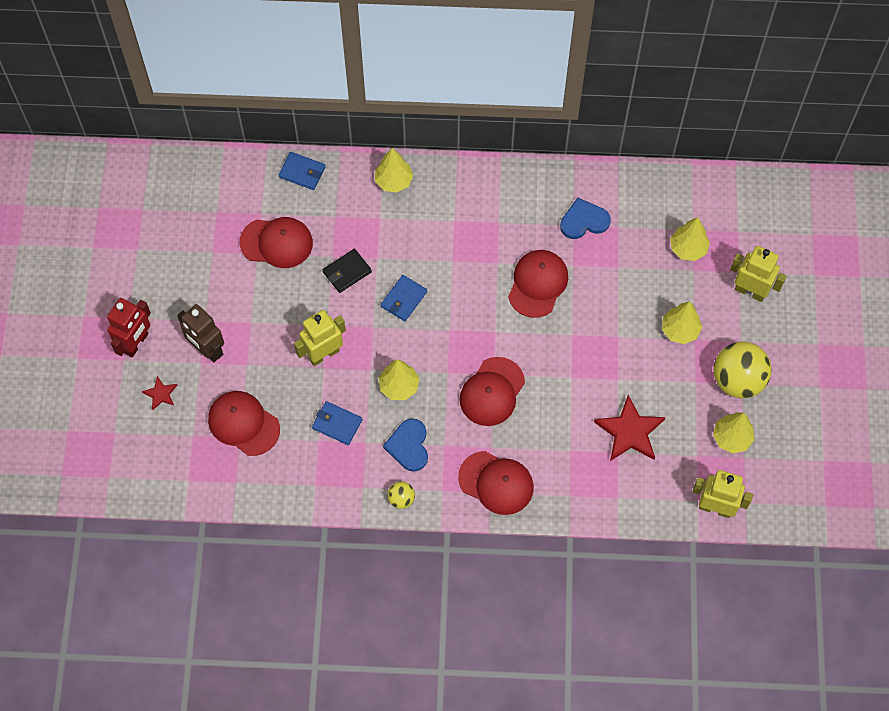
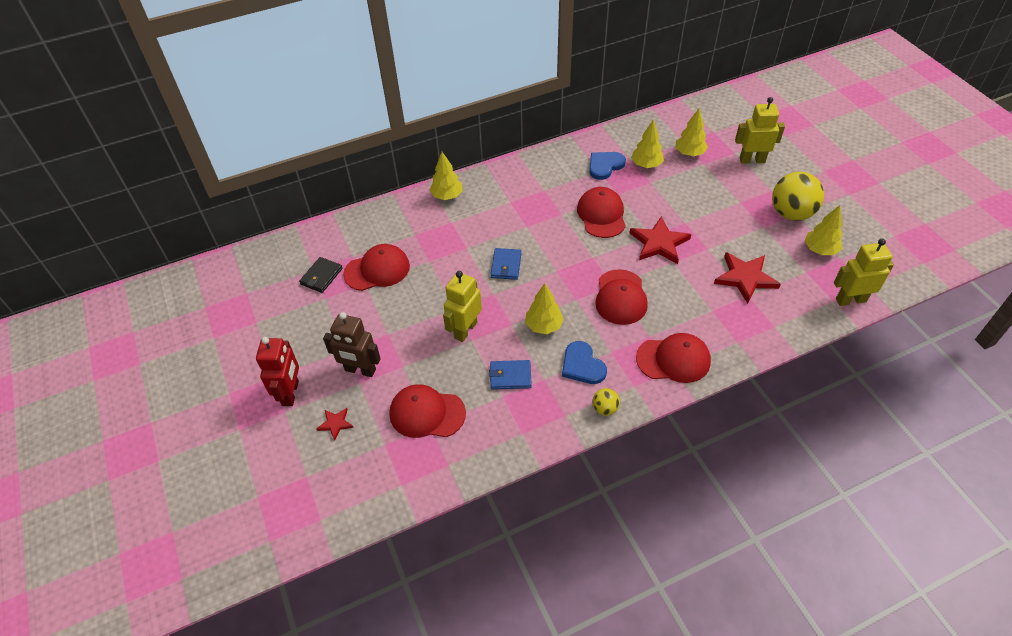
camera: 25 degrees left, 15 degrees down
blue wallet [278,152,325,190] -> none
black wallet [323,249,372,293] -> black wallet moved to [299,257,343,293]
yellow tree [662,301,702,344] -> yellow tree moved to [631,119,664,168]
none -> red star [630,216,691,264]

